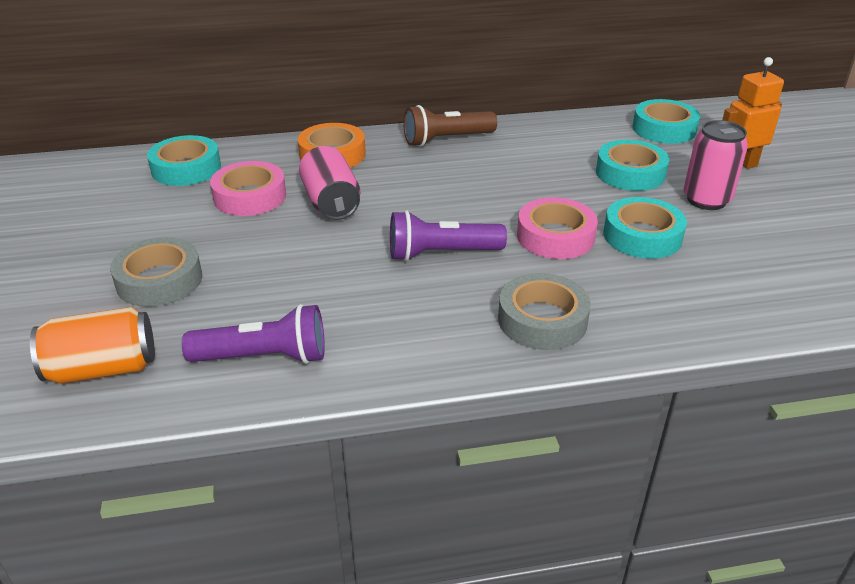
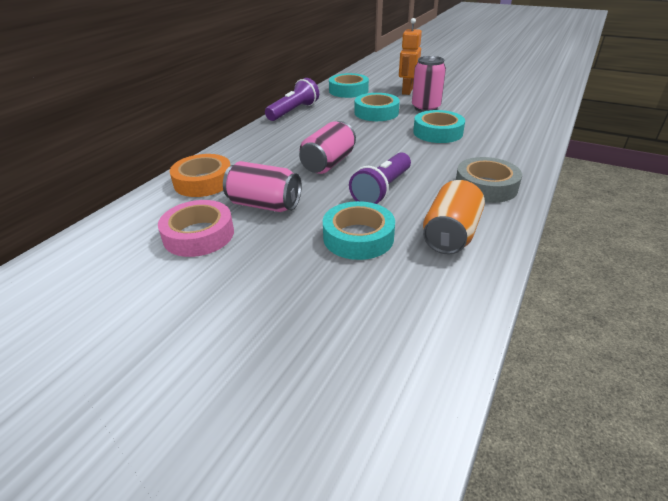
camera: 50 degrees left, 0 degrees up
orange can [30,307,155,384] -> orange can moved to [423,180,485,254]
grey tape [110,237,202,307] -> none
turquoise tape [147,135,221,186] -> turquoise tape moved to [323,201,395,260]
purple flashlight [182,304,325,364] -> purple flashlight moved to [265,78,319,121]
brown flashlight [403,105,497,147] -> none
pink tape [517,197,598,259] -> none
none -> pink can [299,121,356,174]

